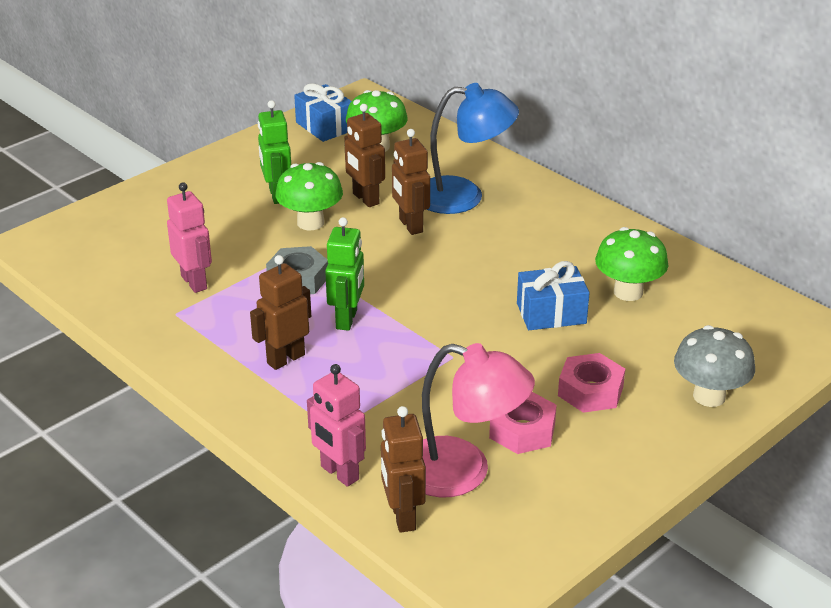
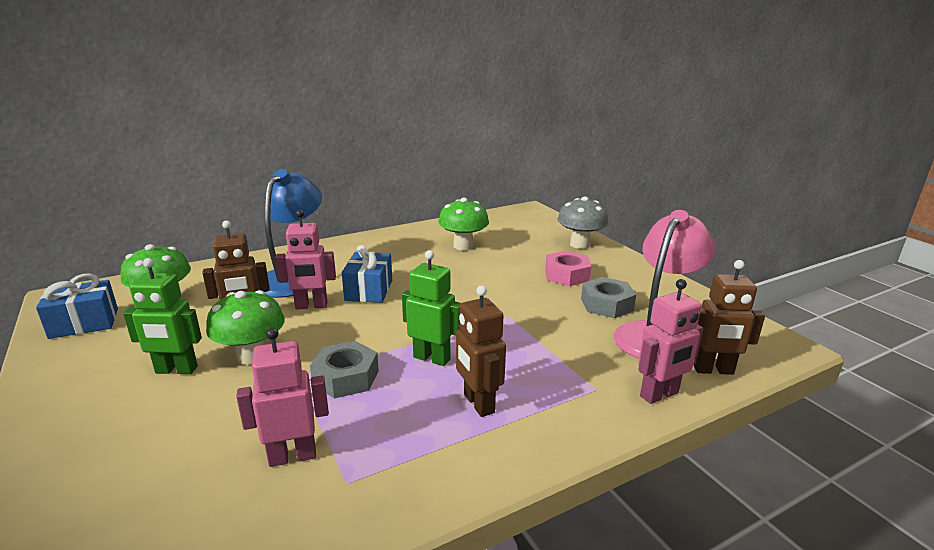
camera: 75 degrees left, 10 degrees down
brown robot [392,129,430,235] -> pink robot [275,210,336,309]
pink nut [489,392,557,454] -> grey nut [581,277,636,318]
blue gift [517,261,590,330] -> blue gift moved to [342,245,392,303]

